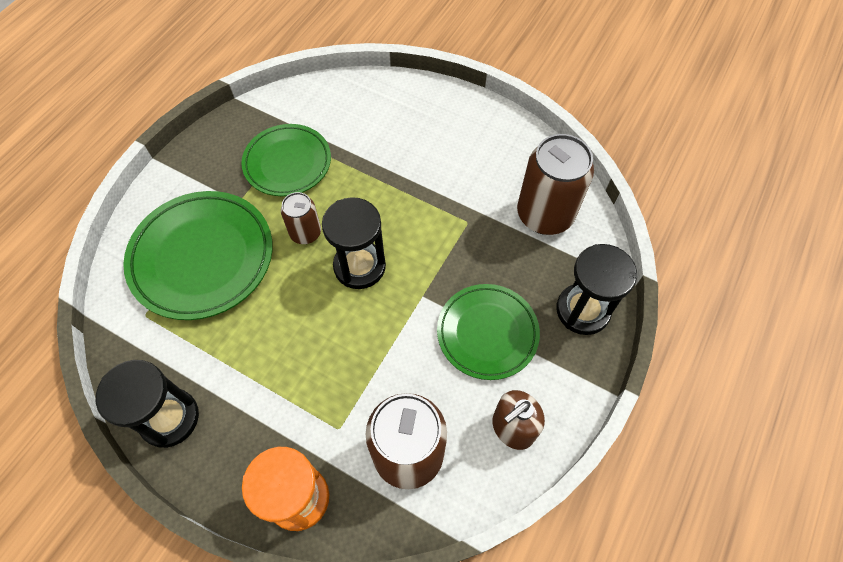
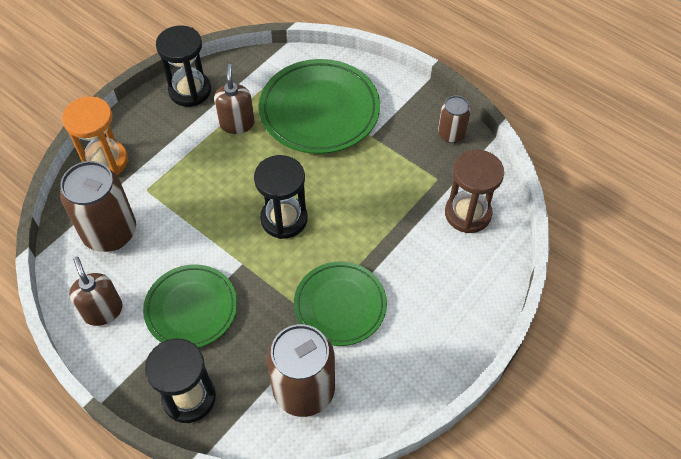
camera: 100 degrees right, 5 degrees down
green plate [241,124,331,196] -> green plate moved to [294,262,387,346]
brown can [281,192,321,244] -> brown can moved to [438,96,471,143]
none -> brown soap dispenser [214,64,255,134]
none -> brown hourglass [445,150,504,233]

